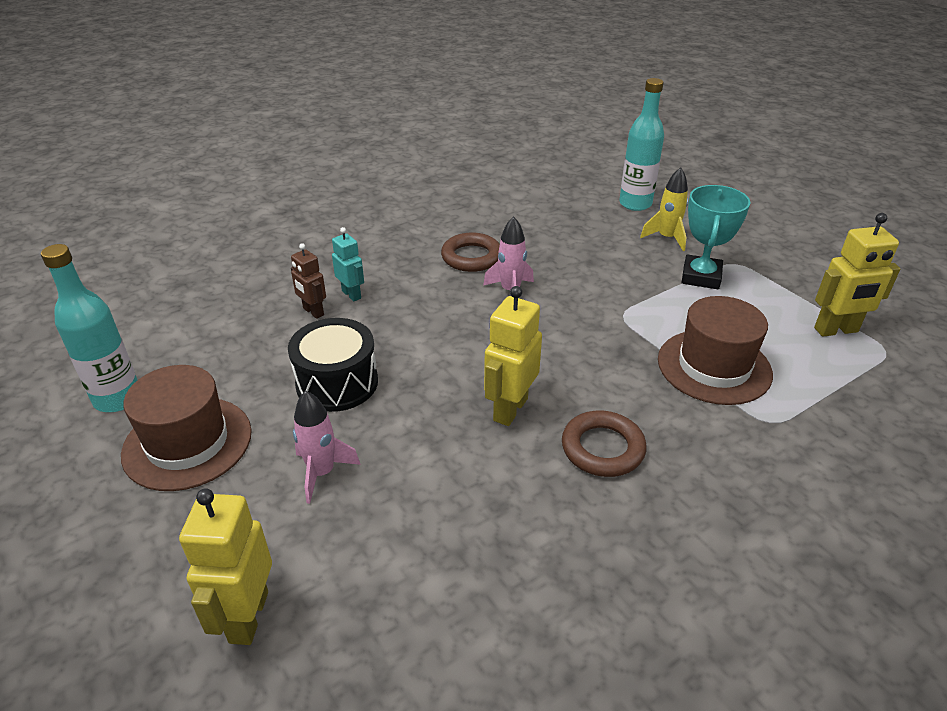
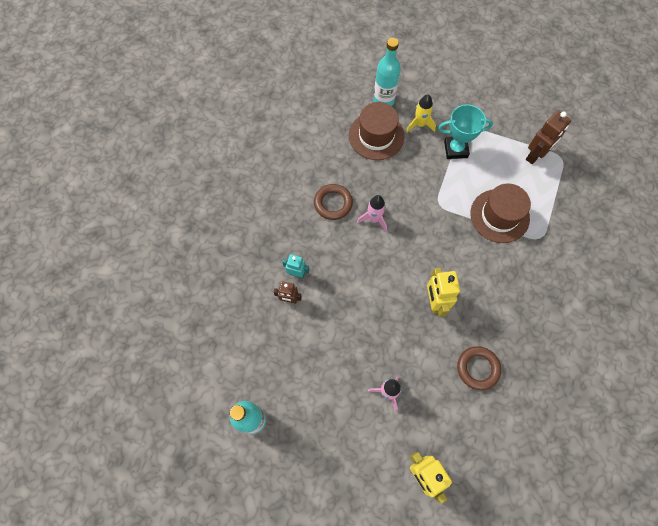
camera: 35 degrees left, 30 degrees up
brown hat [121,365,252,491] -> brown hat moved to [349,102,404,160]
black drum [288,318,378,412] -> none
brown ring [562,411,647,477] -> brown ring moved to [457,346,501,390]
turquoise trophy [681,185,751,289] -> turquoise trophy turned 75 degrees counterclockwise [438,104,493,159]
yellow robot [814,213,901,337] -> brown robot [526,111,571,164]

